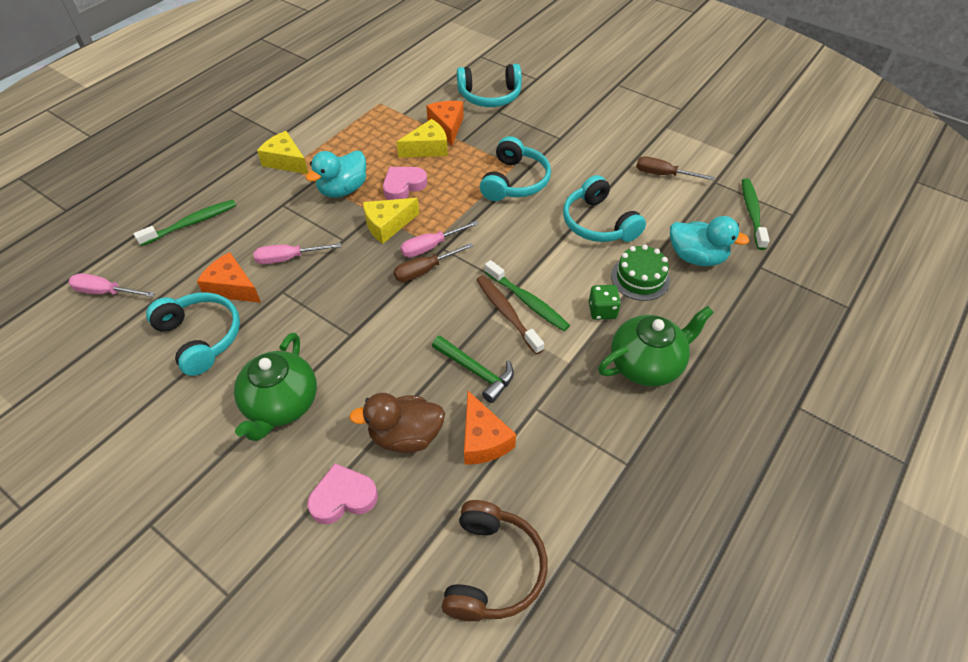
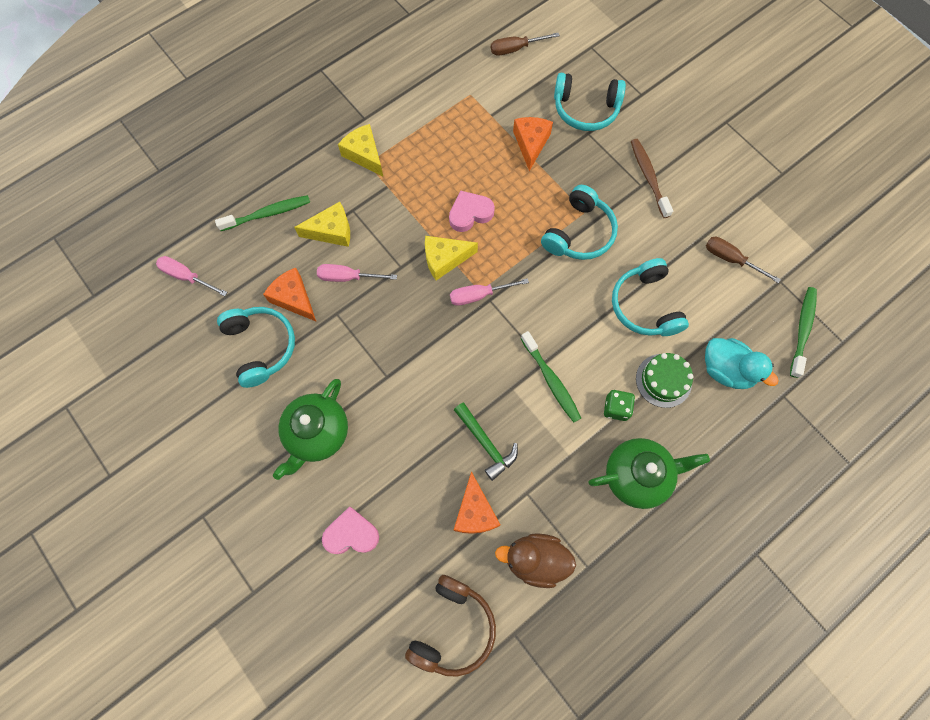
camera: 15 degrees right, 20 degrees up
turquoise duck [306,151,366,198] -> none
brown duck [349,393,445,453] -> brown duck moved to [495,533,576,588]
brown screwdriver [394,243,474,282] -> brown screwdriver moved to [491,33,560,56]
yellow cheese [396,119,448,158] -> yellow cheese moved to [294,202,350,247]
brown toothbrush [476,275,544,355] -> brown toothbrush moved to [631,139,673,218]

